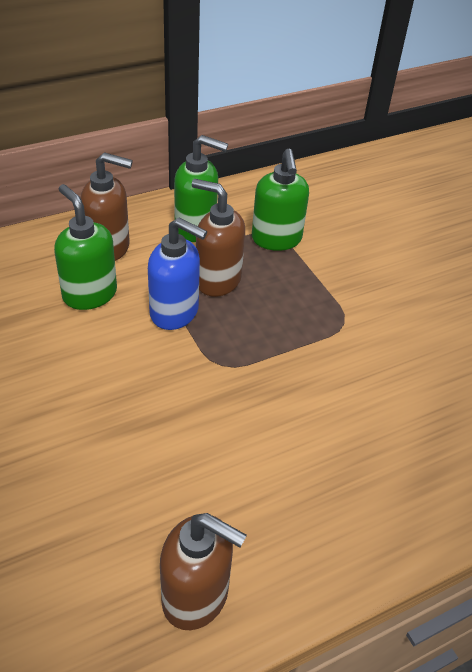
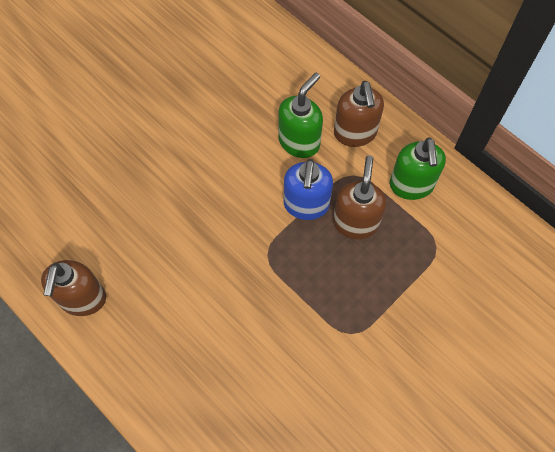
camera: 75 degrees right, 20 degrees up
green soap dispenser [252,149,309,251] -> none

